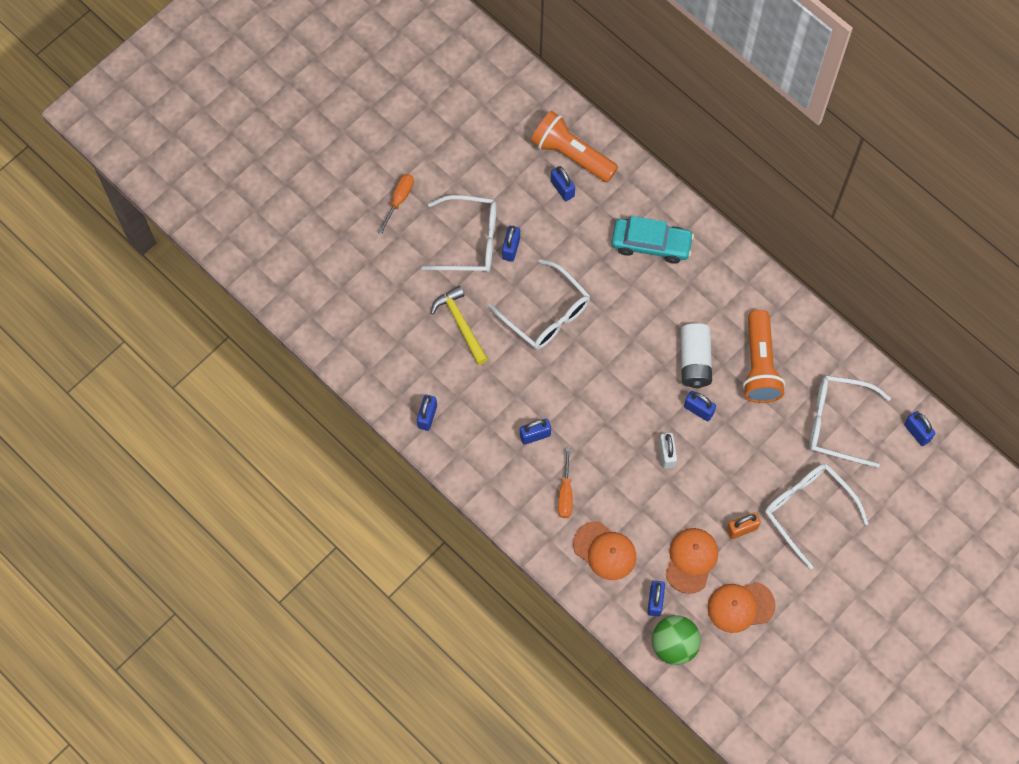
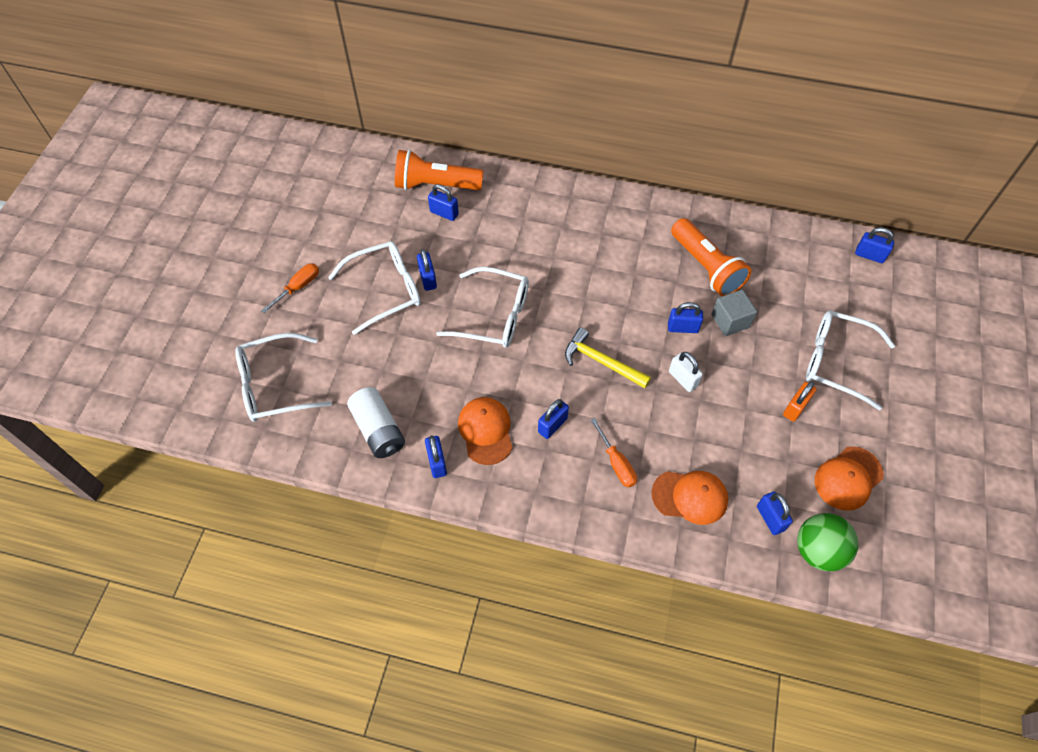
camera: 30 degrees left, 10 degrees down
orange screwdriver [378,174,414,234] -> orange screwdriver turned 45 degrees clockwise [261,263,319,313]
yellow hammer [431,286,488,365] -> yellow hammer moved to [565,328,651,388]
turquoise car [611,216,694,264] -> none
orange cap [665,528,718,594] -> orange cap moved to [458,397,512,465]
white battery [680,323,712,388] -> white battery moved to [347,387,405,458]
white glasses [809,375,891,468] -> white glasses moved to [235,333,332,422]
none -> grey cube [711,290,757,336]

